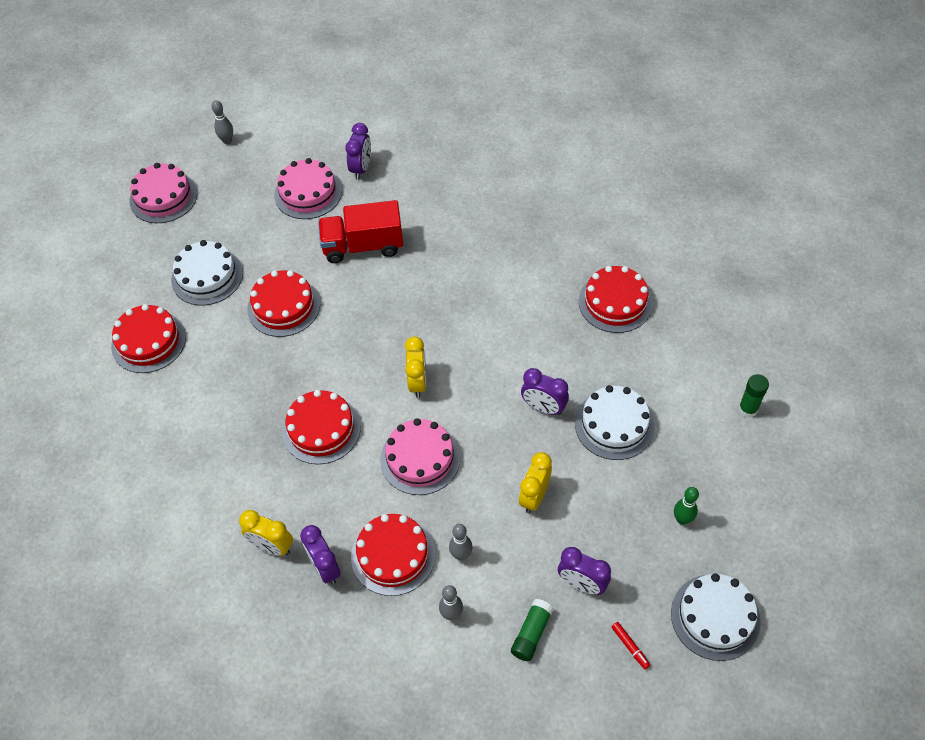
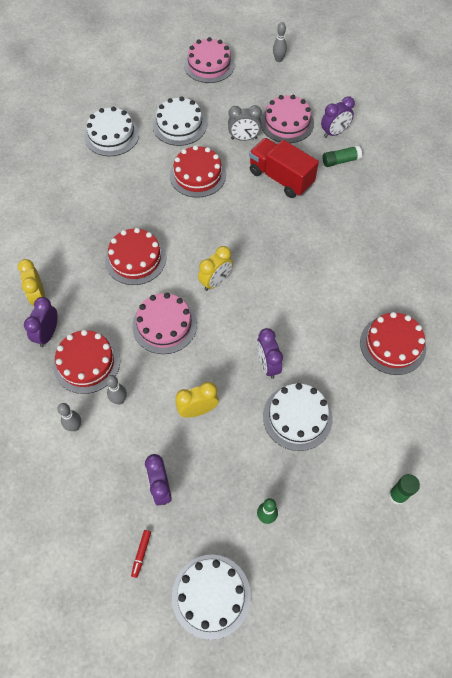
camera: 45 degrees right, 5 degrees up
red cake [111,304,186,373] -> white cake [84,107,139,156]
green glue stick [511,599,554,661] -> green glue stick moved to [323,145,362,167]
none -> grey clock [228,105,262,141]

